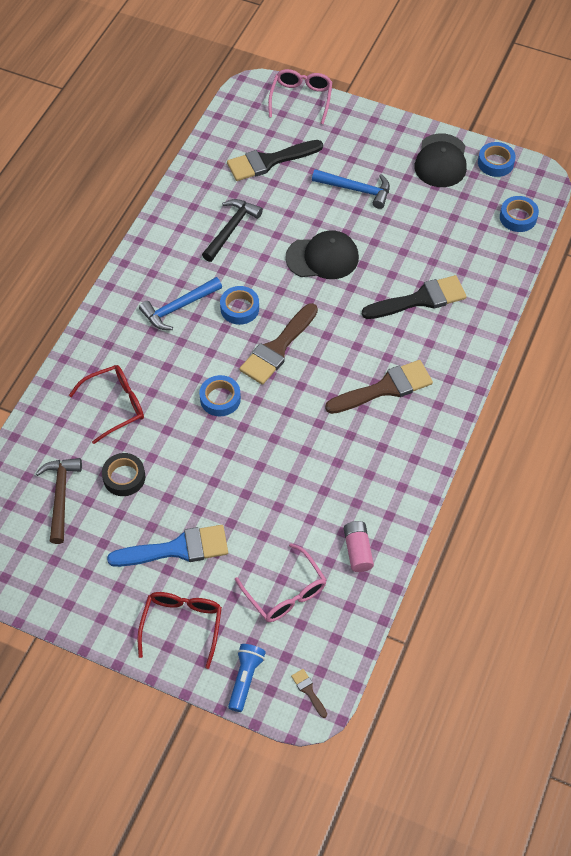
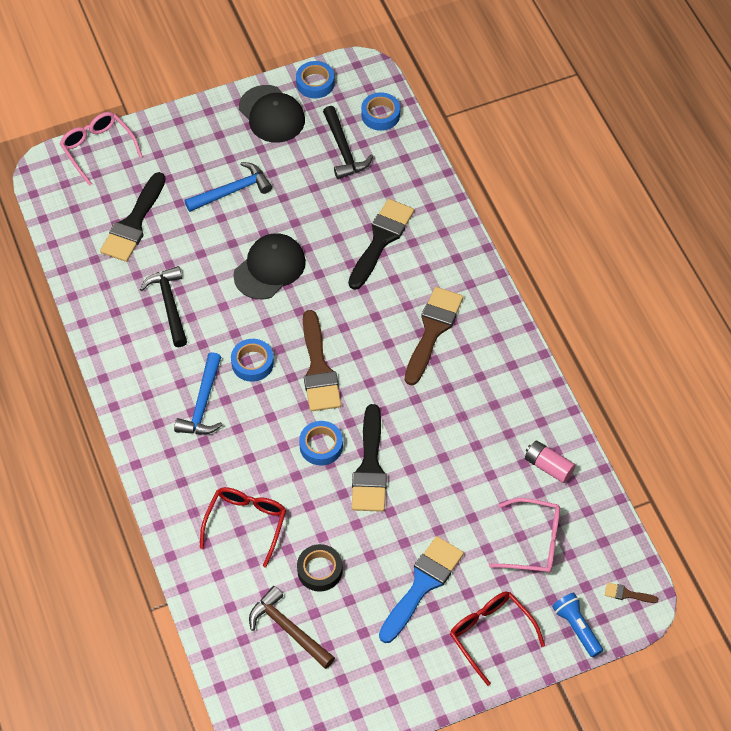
camera: 45 degrees left, 0 degrees up
none -> black hammer [323,106,373,179]
none -> black brush [352,404,387,512]

